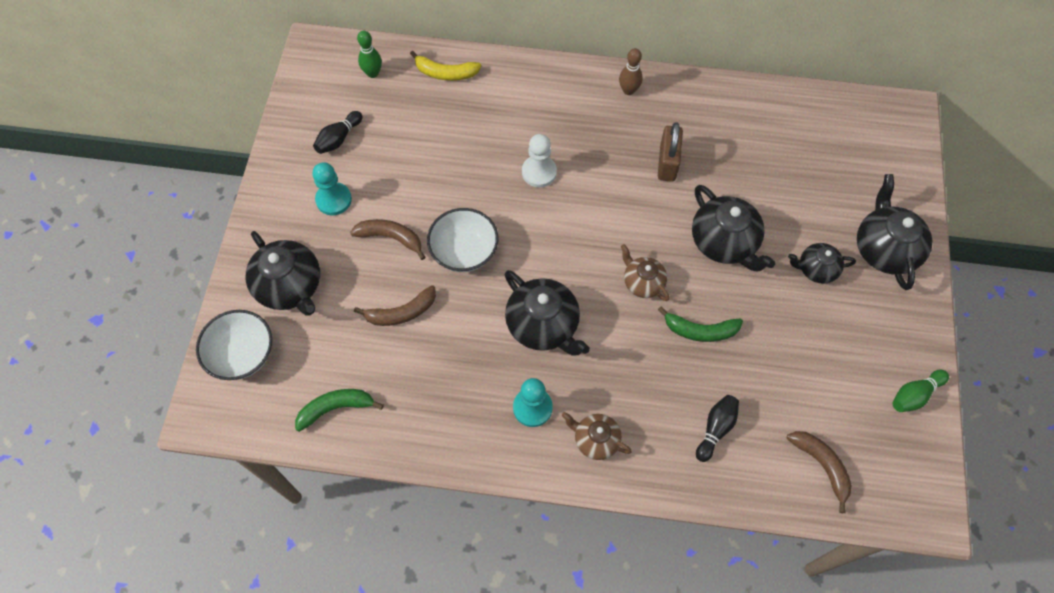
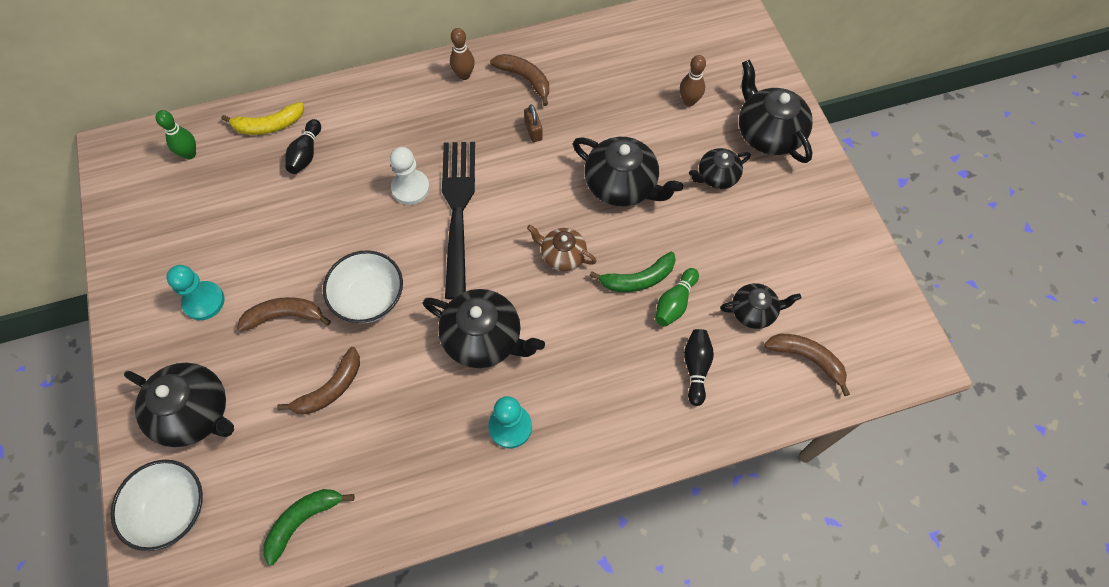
camera: 25 degrees left, 0 degrees up
black bowling pin [313,111,362,154] -> black bowling pin moved to [285,119,321,174]
brown teapot [562,412,632,460] -> none
brown padlock [658,122,683,182] -> brown padlock [524,104,543,142], size x0.60
green bowling pin [893,370,949,412] -> green bowling pin moved to [655,268,699,327]
none -> black fork [442,142,475,300]
none -> brown banana [490,54,549,106]
none -> brown bowling pin [680,55,706,106]
none -> black teapot [720,283,801,329]

